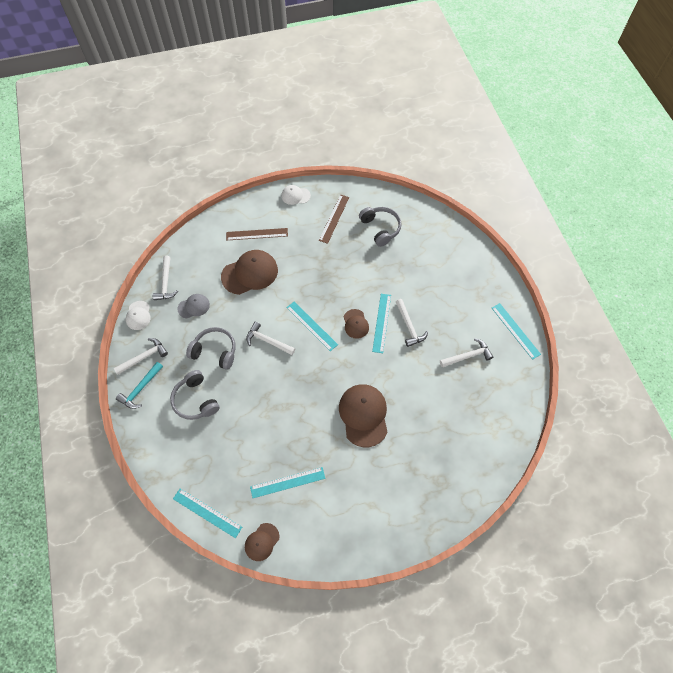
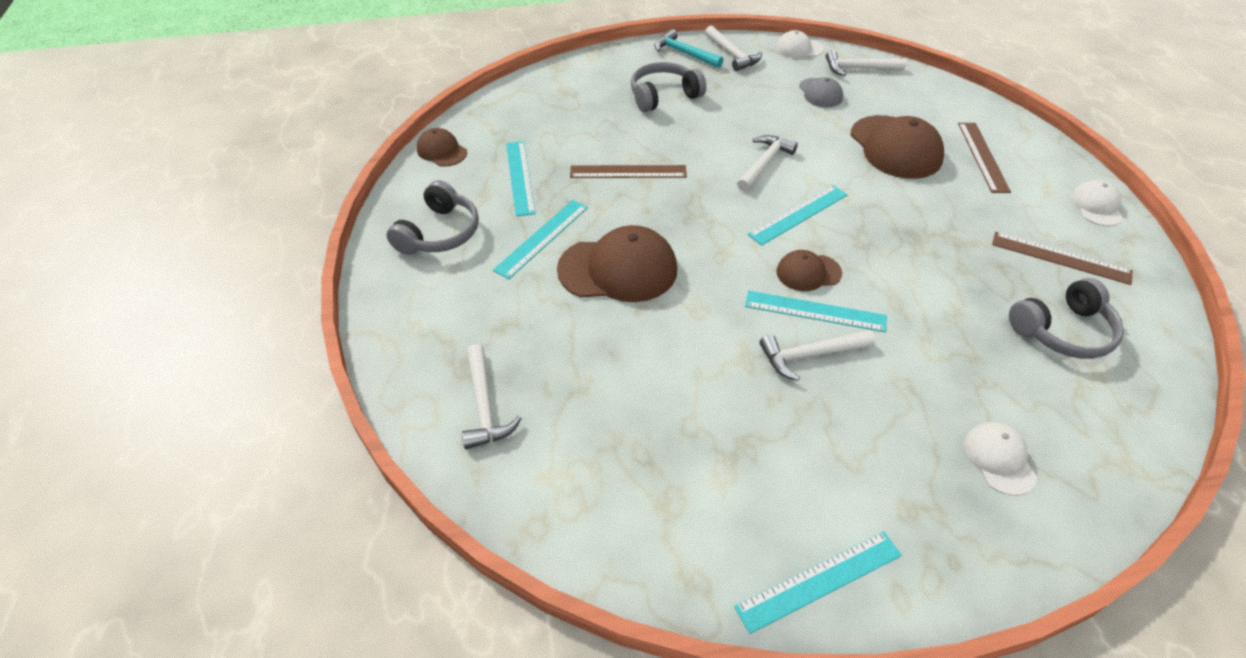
camera: 95 degrees right, 15 degrees down
turquoise ruler [173,489,242,538] -> turquoise ruler moved to [493,200,588,279]
grey headphones [186,327,235,370] -> grey headphones moved to [386,180,479,255]
white hammer [440,338,493,368] -> white hammer moved to [462,344,522,449]
none -> brown ruler [570,165,687,178]
none -> white cap [964,422,1037,496]

